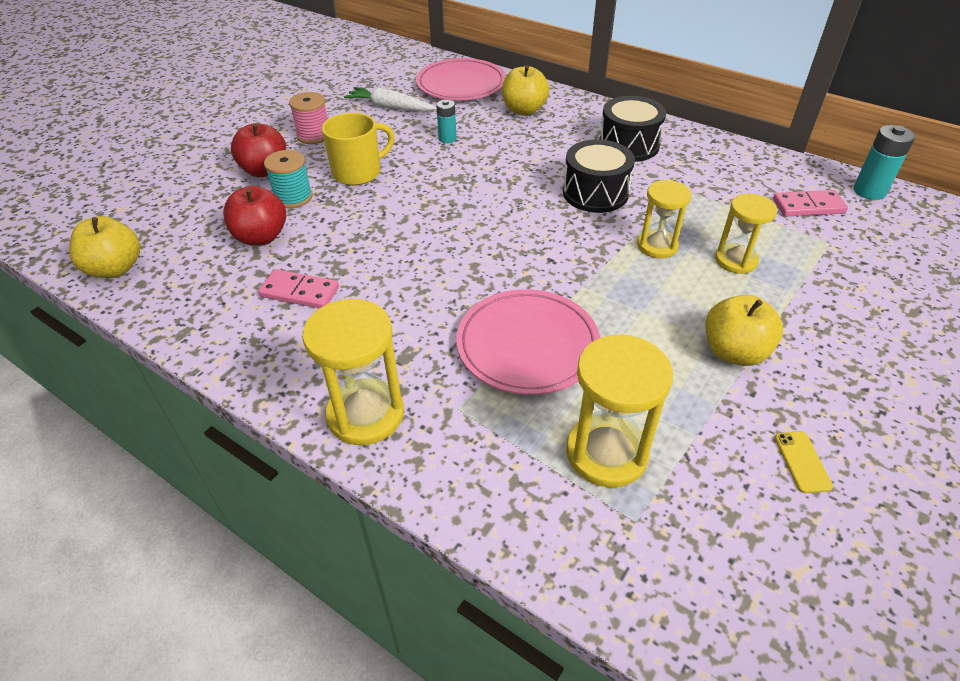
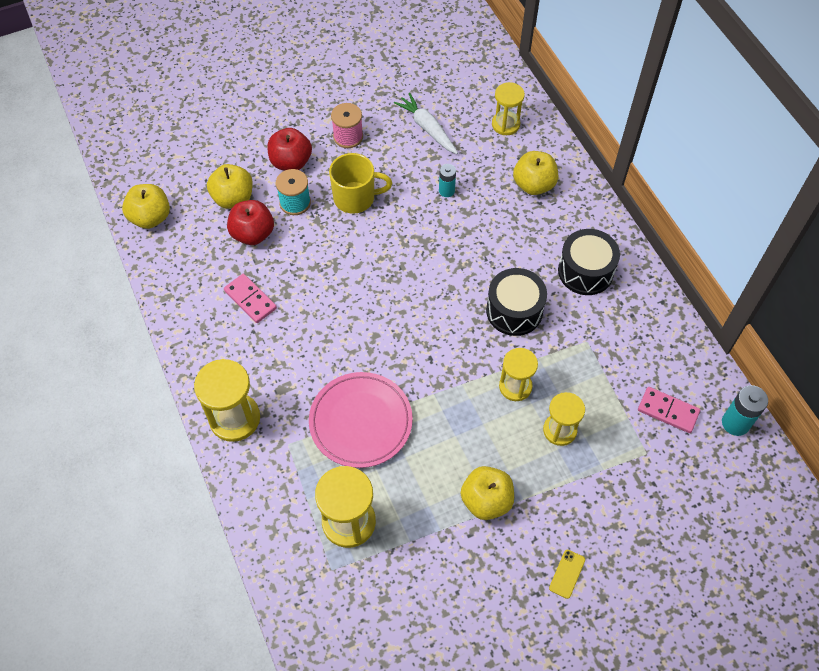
camera: 30 degrees right, 15 degrees up
pink plate [416,58,506,100] -> yellow hourglass [492,82,525,135]
yellow phone [774,431,833,493] -> yellow phone moved to [549,550,585,599]
none -> yellow apple [207,164,253,209]

